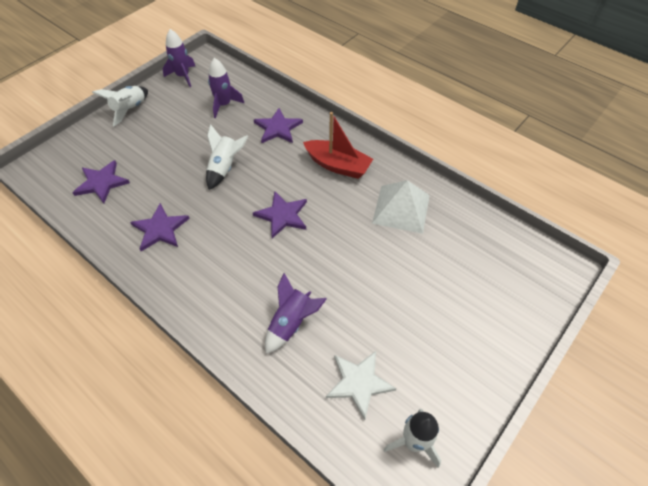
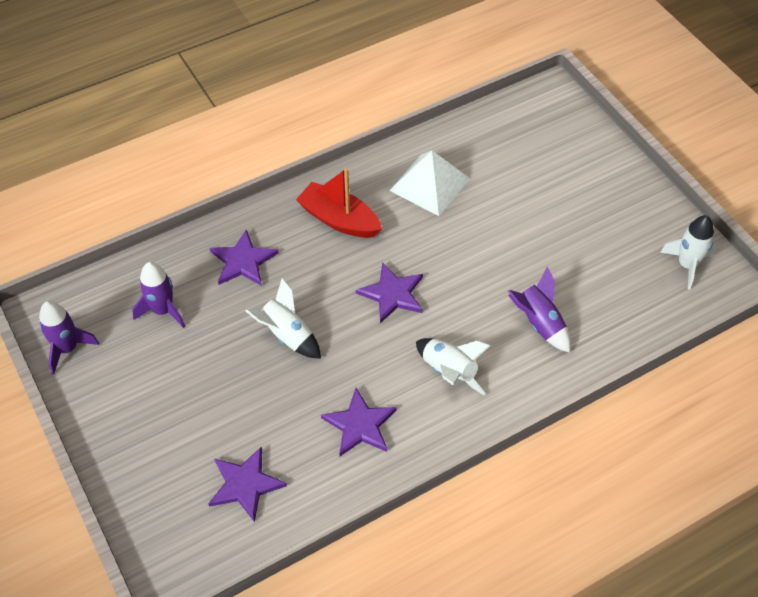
camera: 70 degrees left, 0 degrees up
white rocket [92,86,148,126] -> white rocket moved to [416,338,491,395]
red boat [303,112,373,179] -> red boat turned 105 degrees counterclockwise [296,168,382,238]
white star [326,351,397,420] -> none

